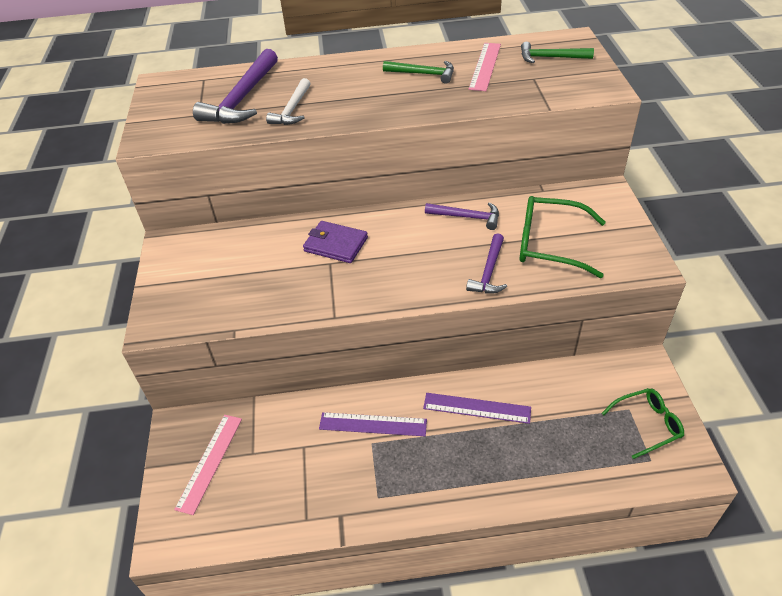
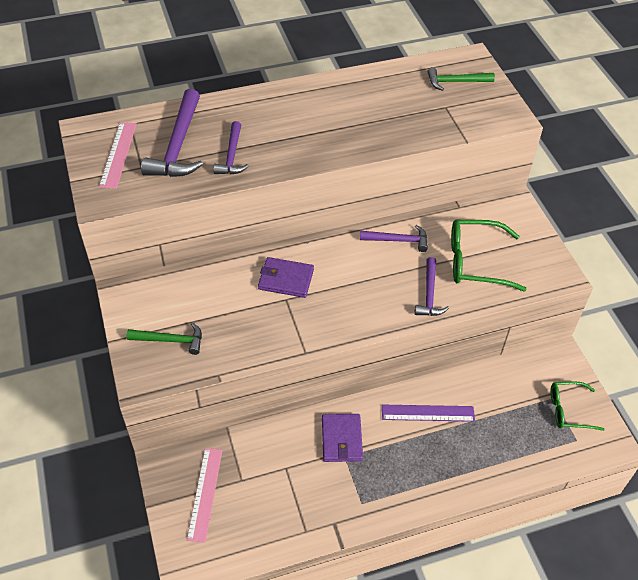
camera: 15 degrees left, 5 degrees up
white hammer [266,78,311,125] -> purple hammer [213,121,249,175]
purple ruler [319,412,427,436] -> purple wallet [322,414,363,462]
green hammer [383,61,454,84] -> green hammer moved to [126,322,202,355]
pink ruler [468,43,501,91] -> pink ruler moved to [99,122,137,189]
green glasses [602,388,684,459] -> green glasses turned 150 degrees counterclockwise [551,381,605,431]

